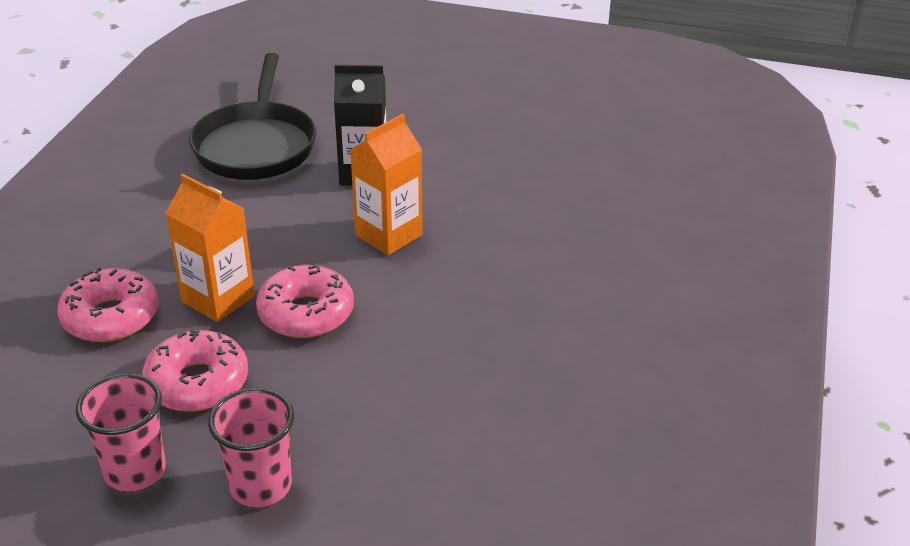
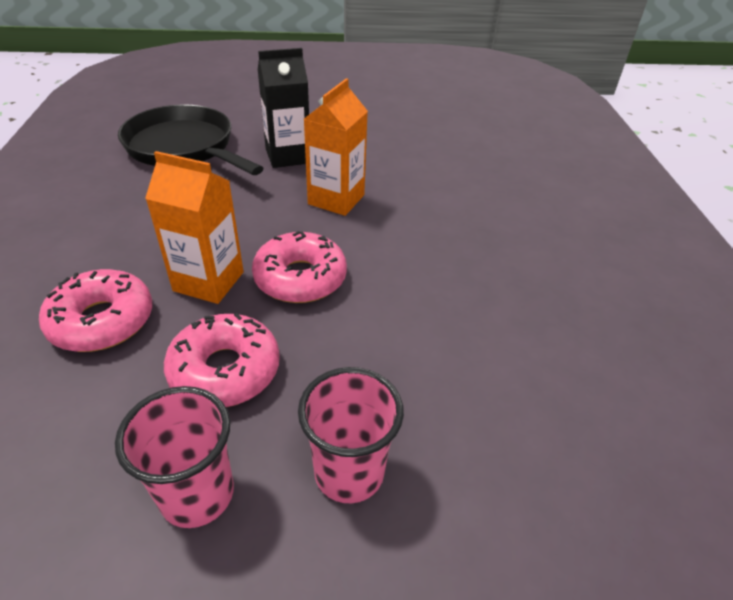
camera: 20 degrees left, 5 degrees up
black pan [189,53,316,180] -> black pan turned 150 degrees clockwise [118,105,263,175]

